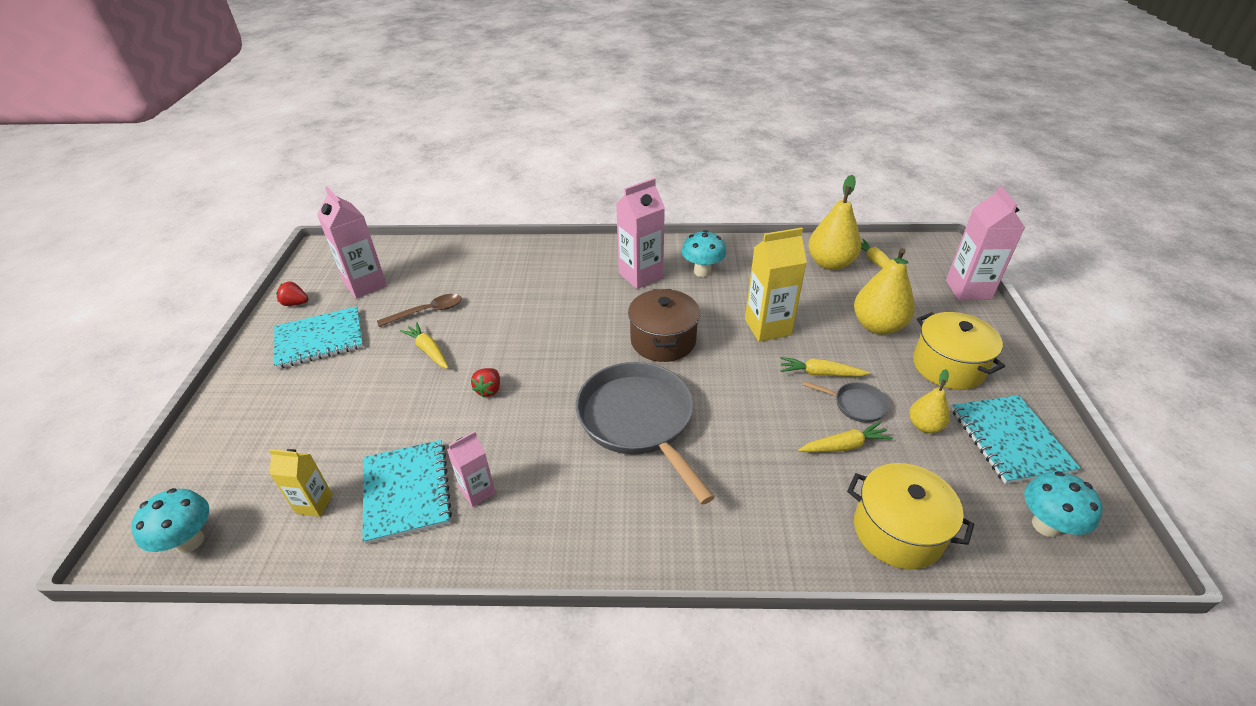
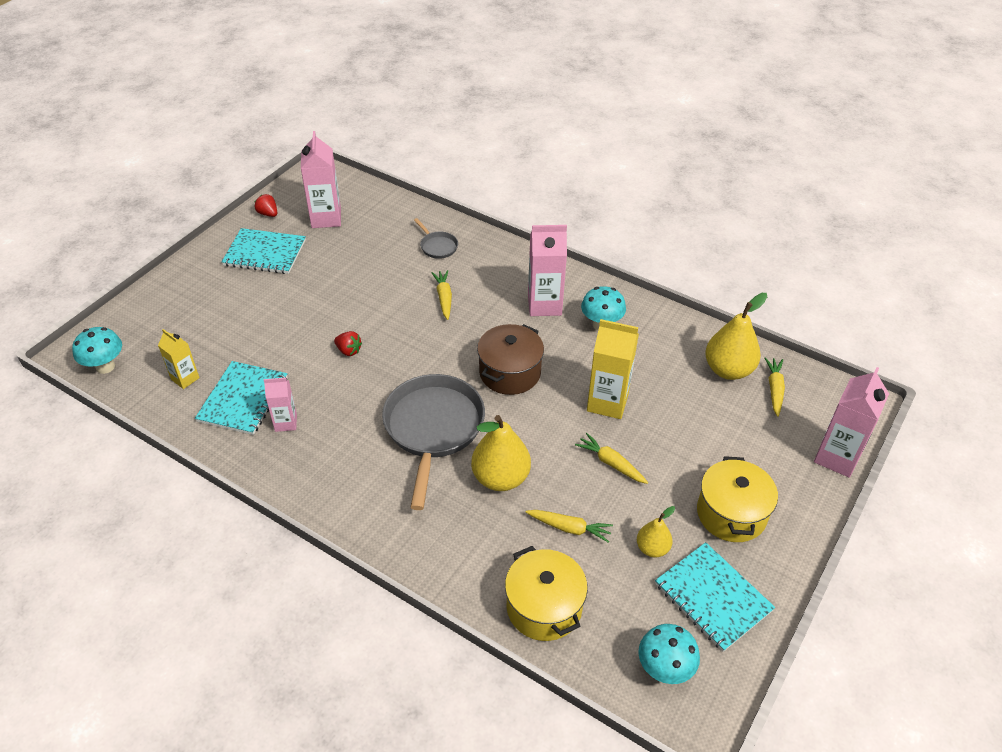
camera: 30 degrees right, 5 degrees up
brown spoon [377,294,461,327] -> none
yellow carrot [400,322,449,369] -> yellow carrot moved to [431,270,452,320]
red strawberry [471,368,500,397] -> red strawberry turned 105 degrees counterclockwise [334,331,362,356]
grey pan [803,381,889,423] -> grey pan moved to [414,218,458,259]
yellow pear [854,248,915,335] -> yellow pear moved to [471,415,531,491]
turquoise notebook [951,395,1081,484] -> turquoise notebook turned 60 degrees counterclockwise [655,542,775,652]

